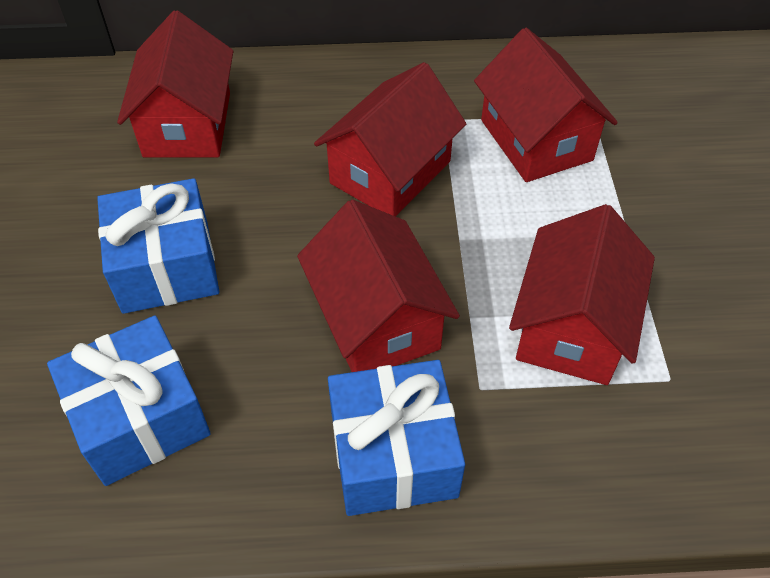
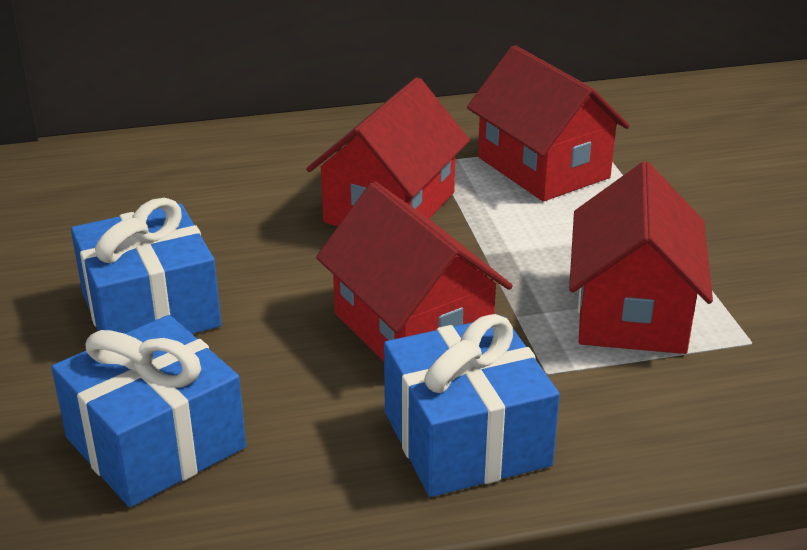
camera: 10 degrees left, 20 degrees down
red house [117,10,233,157] -> none

